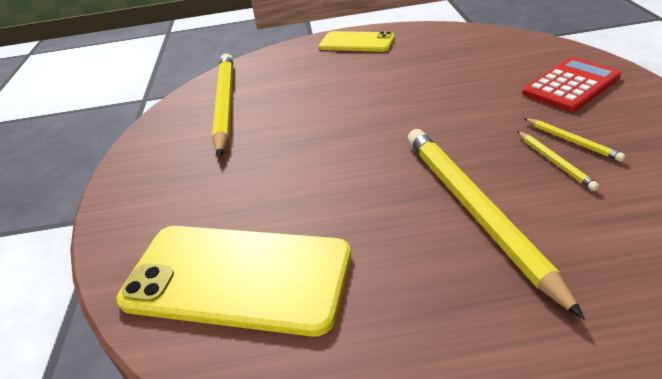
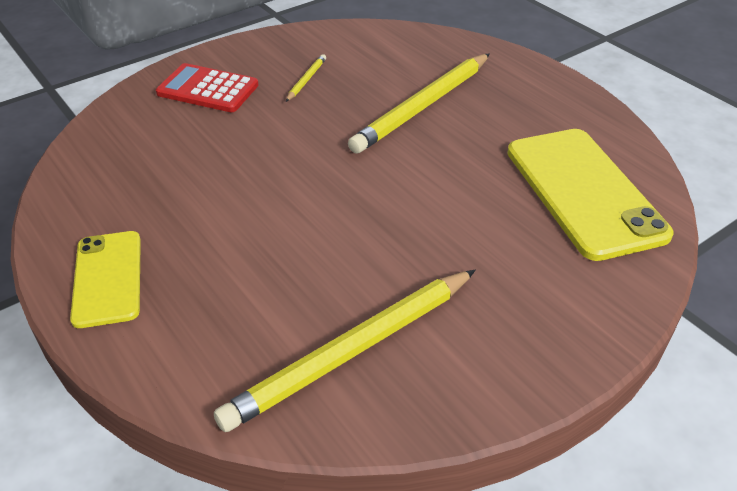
camera: 125 degrees left, 5 degrees up
yellow pencil [517,131,599,191] -> none

